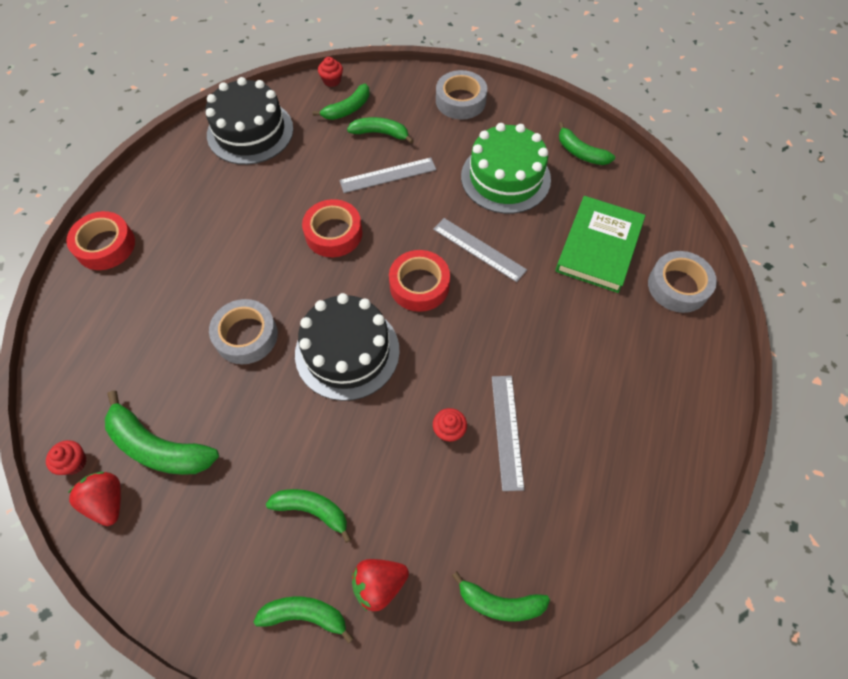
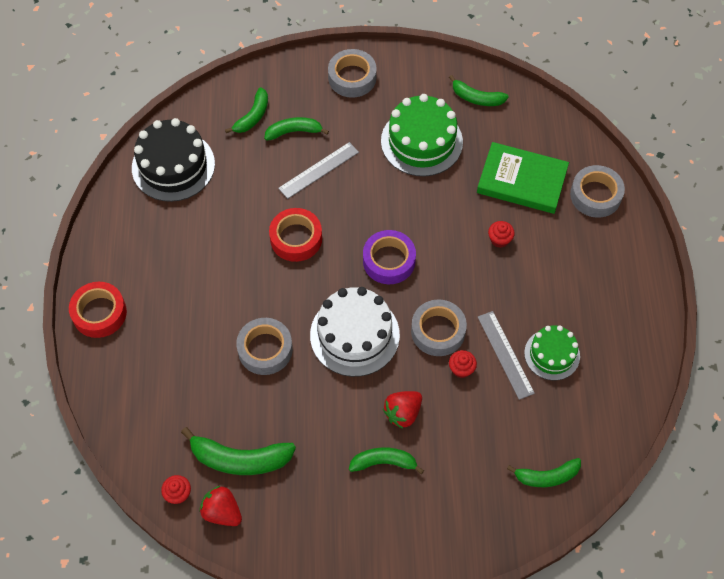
camera: 20 degrees left, 0 degrees up
green banana [254,596,354,644] -> none
black cake [295,293,400,401] -> white cake [310,287,400,377]
red cupcake [318,57,343,87] -> red cupcake moved to [488,221,515,248]
red strawberry [352,559,409,611] -> red strawberry moved to [383,391,422,429]
red tape [389,250,450,312] -> purple tape [363,230,416,284]
grey ruler [433,218,527,282] -> none
green book [555,196,646,293] -> green book turned 75 degrees counterclockwise [477,142,569,214]
none -> grey tape [411,299,467,356]
none -> green cake [524,326,580,380]

